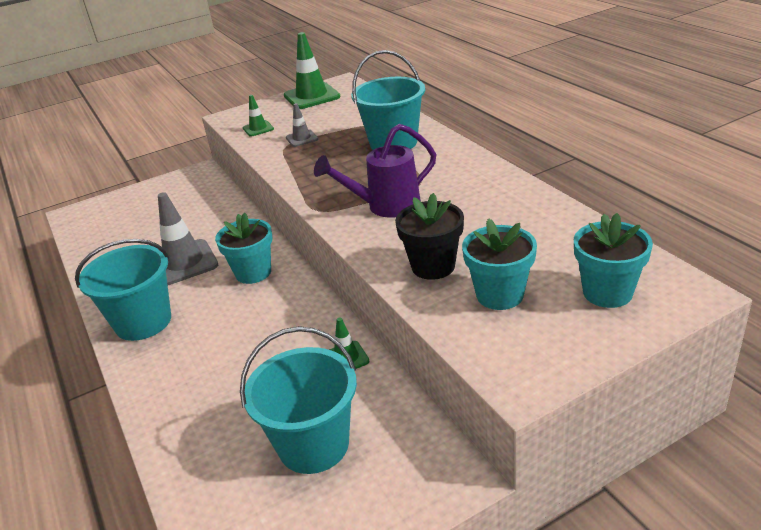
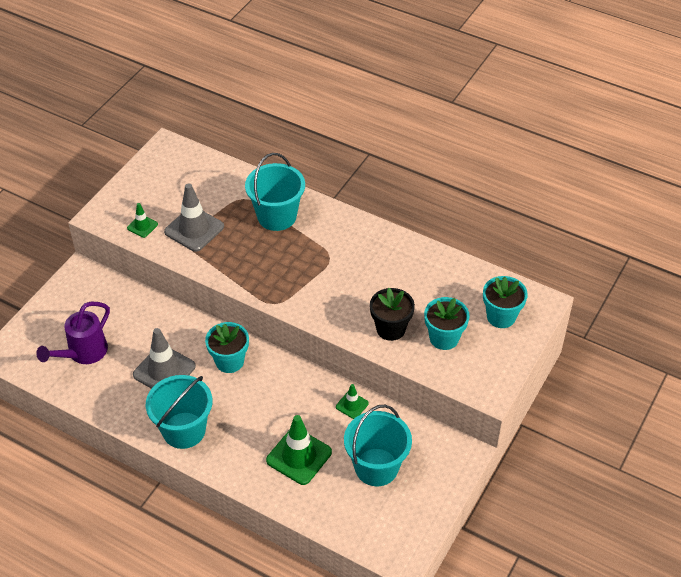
camera: 35 degrees left, 15 degrees up
green traffic cone [284,32,340,109] -> green traffic cone moved to [266,415,332,485]
grey traffic cone [286,103,318,147] -> grey traffic cone [164,183,224,252], size x1.93
purple watering can [314,124,436,218] -> purple watering can moved to [36,302,110,364]

